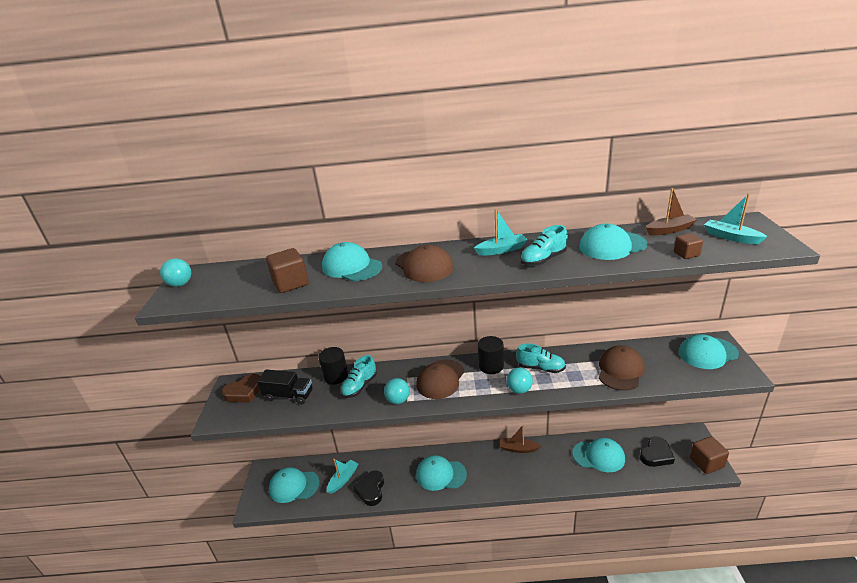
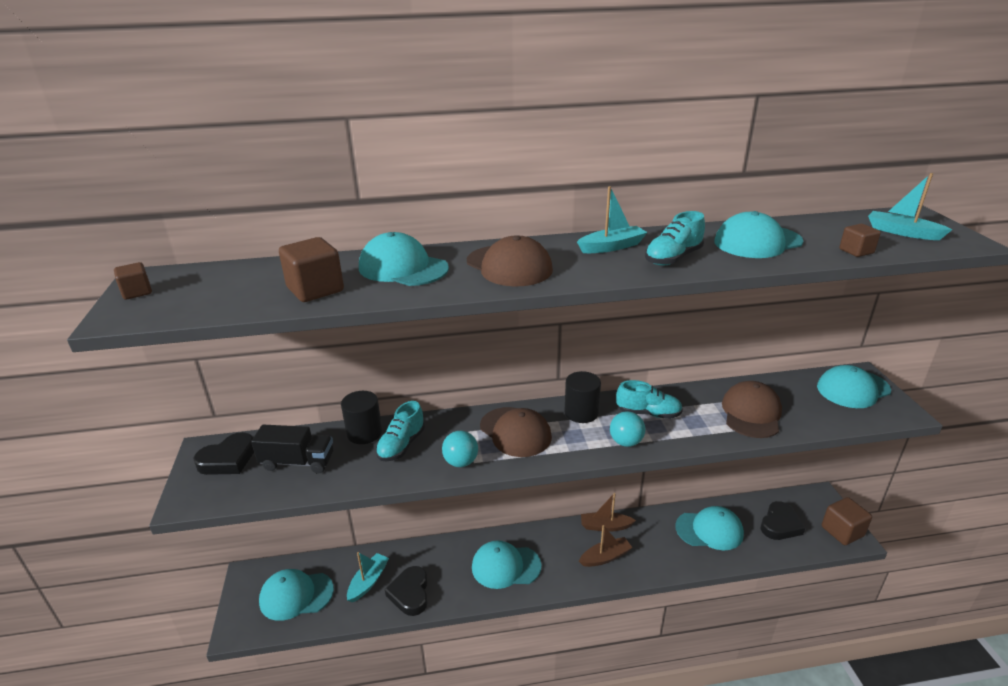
camera: 10 degrees left, 0 degrees up
turquoise ball [160,258,191,287] -> brown cube [114,262,152,300]
brown heart [222,374,260,403] -> black heart [193,432,254,475]
brown cap [416,360,464,399] -> brown cap turned 60 degrees counterclockwise [480,407,552,457]
brown boat [646,188,698,235] -> brown boat moved to [579,525,633,567]

